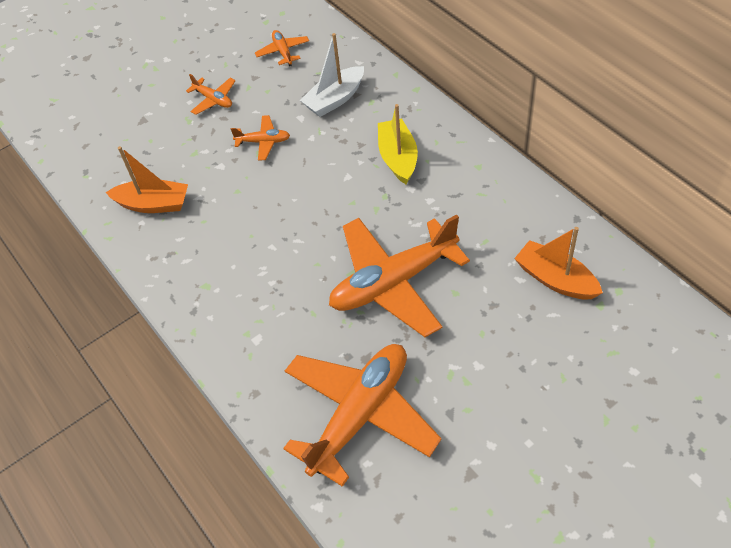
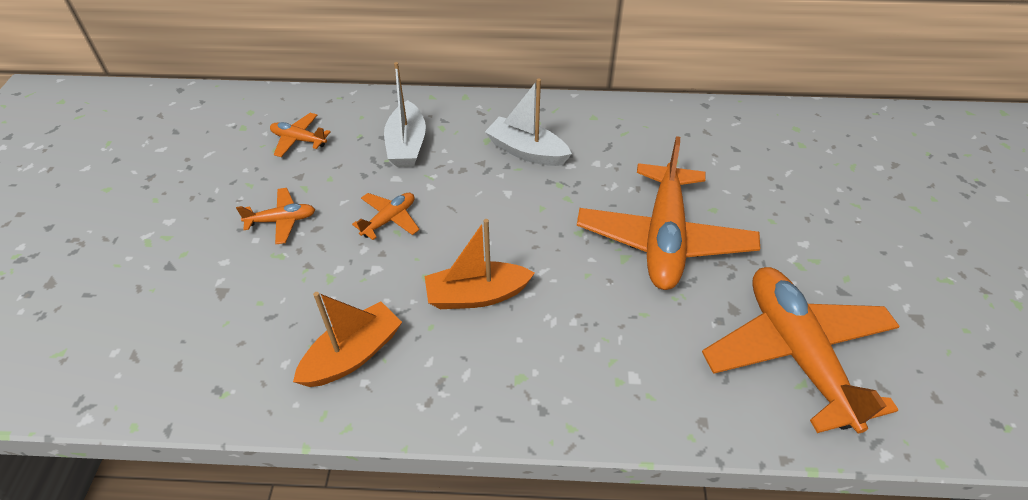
camera: 55 degrees left, 5 degrees down
yellow boat [378,104,418,184] -> white boat [485,79,572,166]
orange boat [514,227,603,299] -> orange boat moved to [425,219,535,309]

